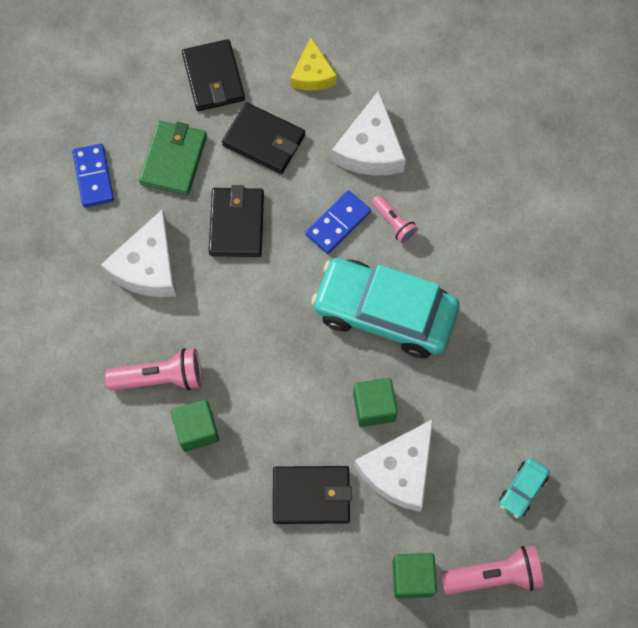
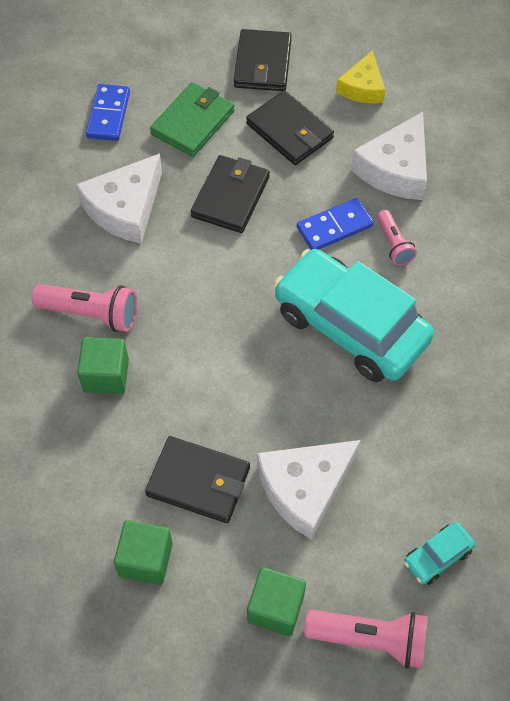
camera: 20 degrees right, 10 degrees down
green cube [353,378,398,427] -> green cube moved to [114,520,173,585]

